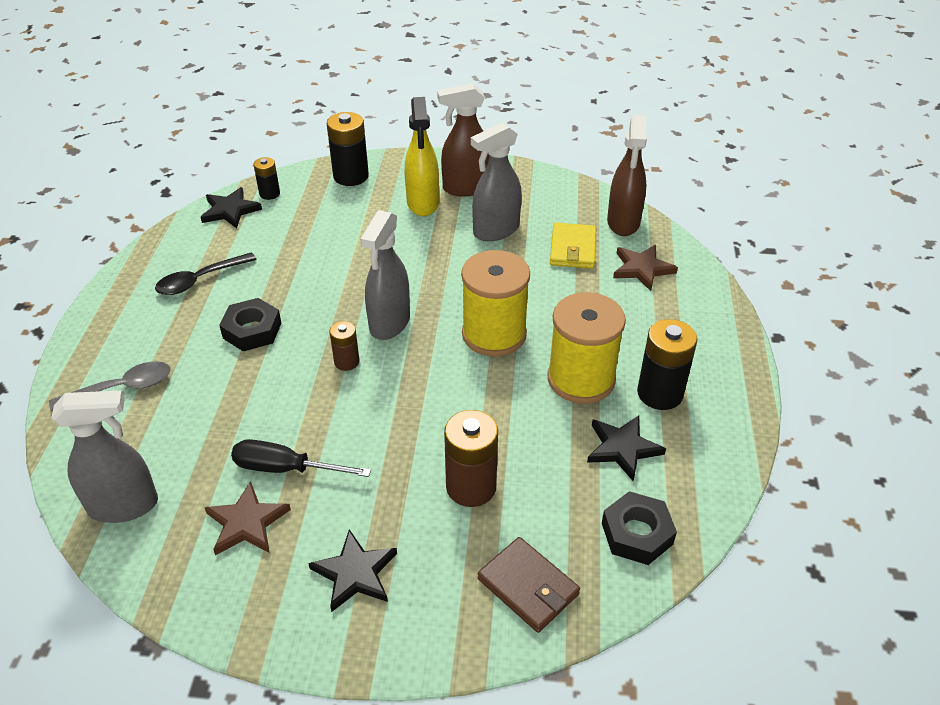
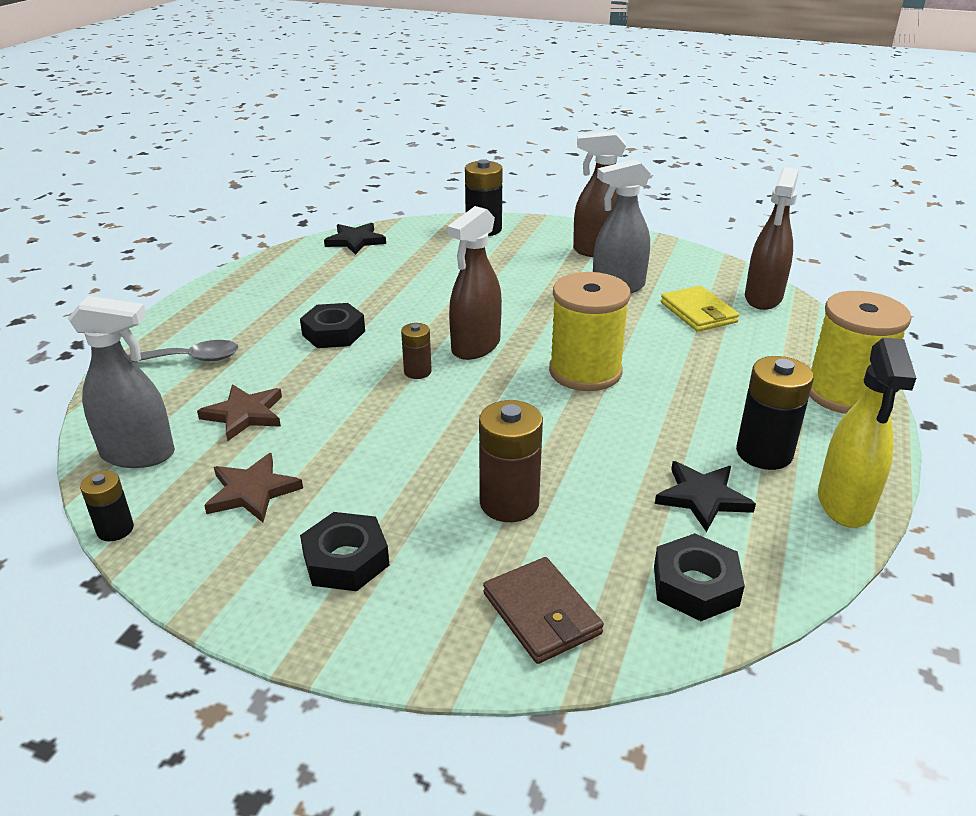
camera: 15 degrees right, 10 degrees down
black spoon [155,253,257,295] -> none
black screwdriver [231,439,371,477] -> none
black battery [253,157,280,200] -> black battery moved to [80,471,134,541]
black star [308,529,397,612] -> black nut [300,512,389,591]
grey spray bottle [360,210,410,340] -> brown spray bottle [447,206,502,360]
yellow spray bottle [405,97,439,216] -> yellow spray bottle moved to [818,338,916,528]
yellow spool [547,292,626,403] -> yellow spool moved to [810,291,912,414]
yellow wallet [550,223,596,269] -> yellow wallet turned 45 degrees counterclockwise [661,286,739,332]
brown star [613,245,678,291] -> brown star moved to [197,384,282,441]

